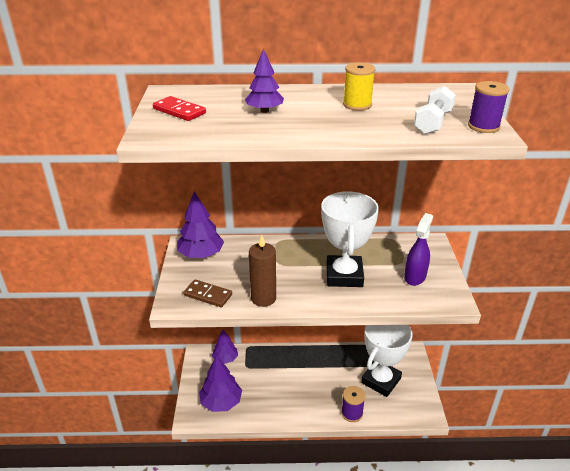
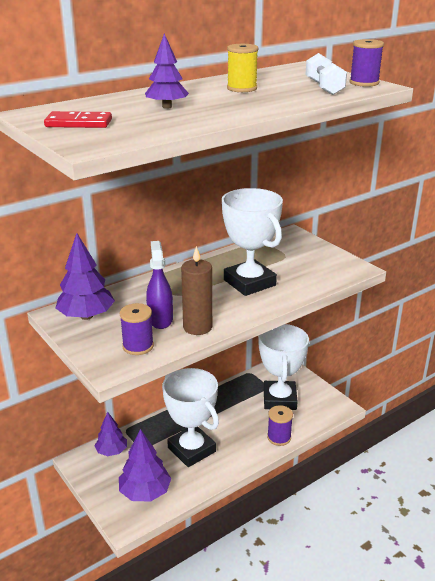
camera: 35 degrees left, 5 degrees down
brown domino [183,279,232,307] -> purple spool [120,303,154,355]
purple spray bottle [404,213,433,286] -> purple spray bottle moved to [146,241,173,329]
none -> white trophy [162,368,219,467]

